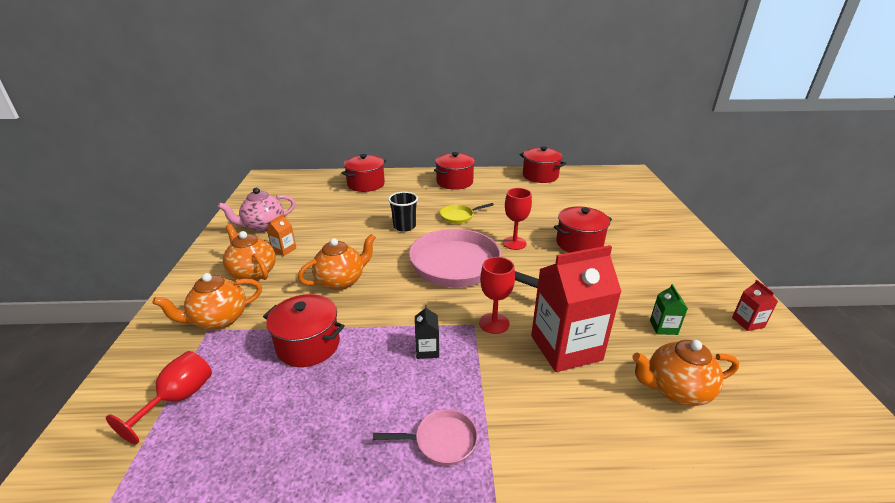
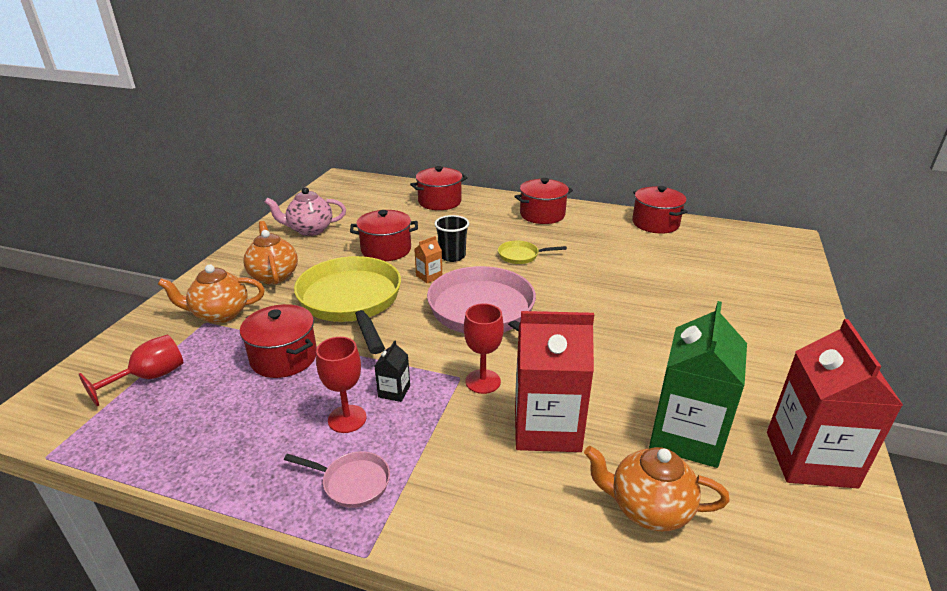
camera: 20 degrees right, 0 degrees up
orange carton [266,214,296,256] -> orange carton moved to [414,236,442,284]
orange teapot [298,234,376,290] -> yellow pan [294,256,401,354]
red goblet [503,188,532,250] -> red goblet moved to [316,337,367,433]
red pot [554,206,612,253] -> red pot moved to [350,210,418,261]
green carton [650,284,688,335] -> green carton [649,301,747,468], size x2.37
red carton [732,280,778,331] -> red carton [767,319,904,489], size x2.37

